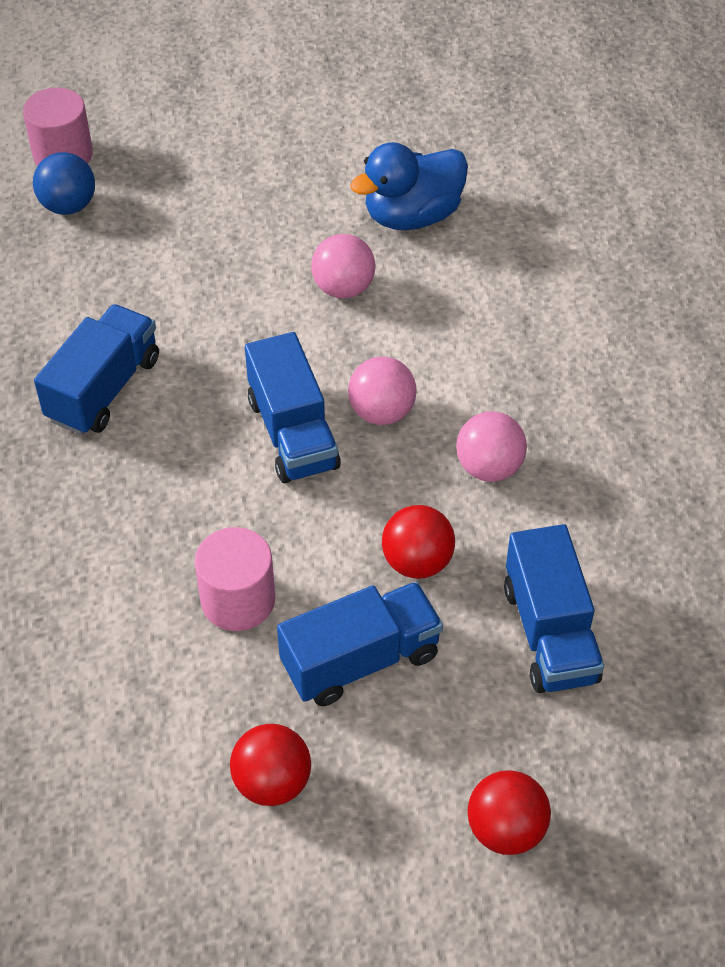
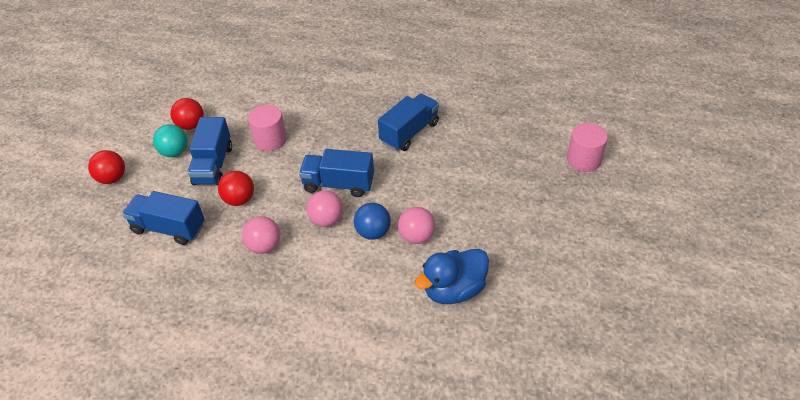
camera: 120 degrees right, 5 degrees down
blue ball [33,152,95,215] -> blue ball moved to [354,202,391,240]
blue truck [34,304,159,435] -> blue truck turned 105 degrees counterclockwise [378,94,439,151]
blue duck [350,142,468,230] -> blue duck turned 120 degrees counterclockwise [414,248,489,304]
none -> turquoise ball [153,124,188,157]

